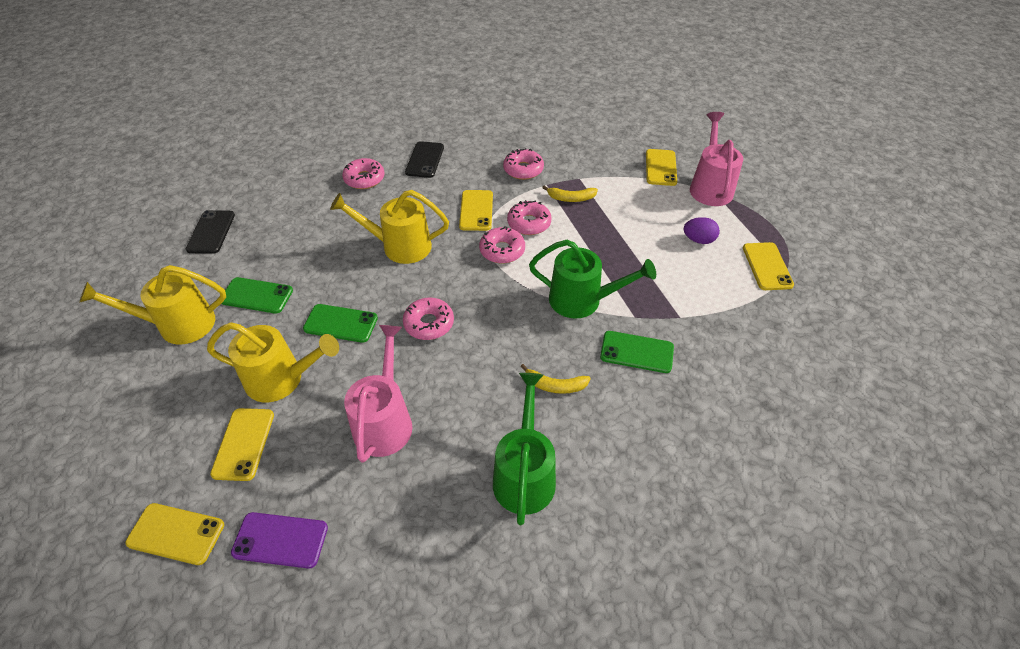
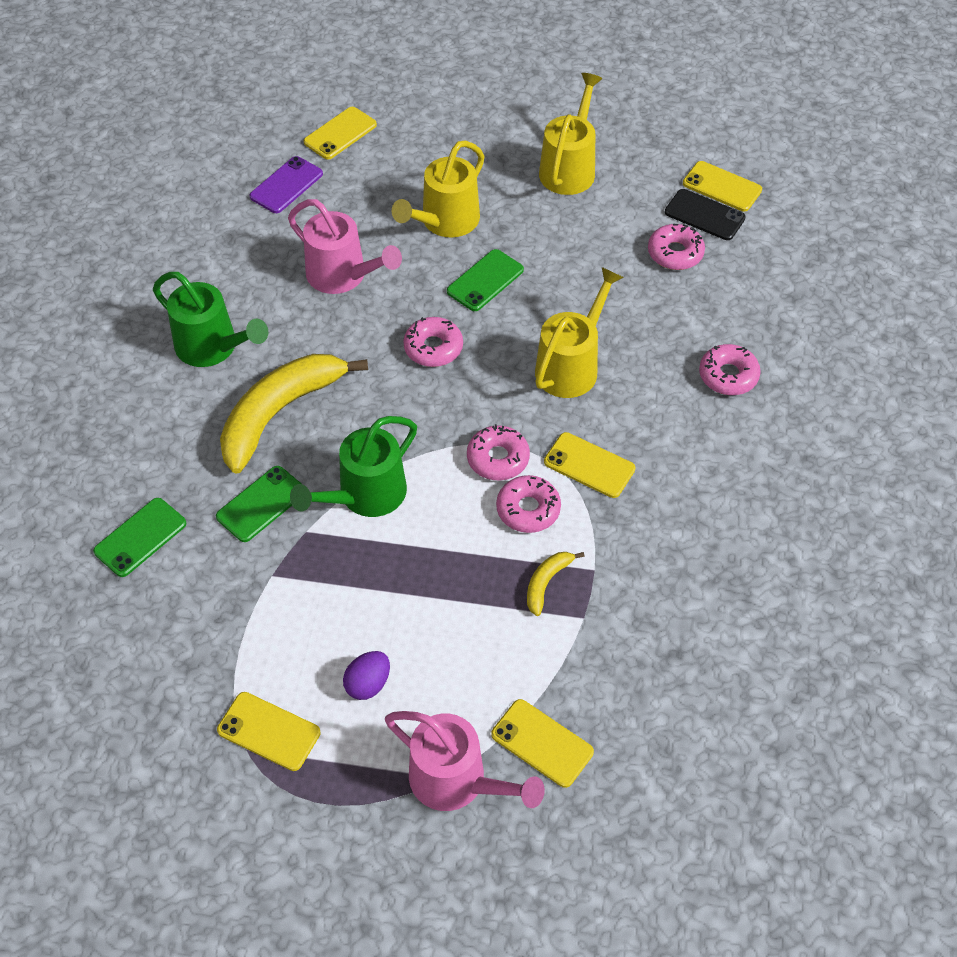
camera: 120 degrees right, 5 degrees up
yellow phone [210,408,274,481] -> yellow phone moved to [683,161,762,212]
green phone [222,277,293,314] -> green phone moved to [93,498,186,577]
black phone [405,141,444,178] -> none
pink donut [503,148,544,180] -> pink donut moved to [648,224,705,270]
yellow banana [520,364,591,394] -> yellow banana [220,354,368,474], size x2.28

